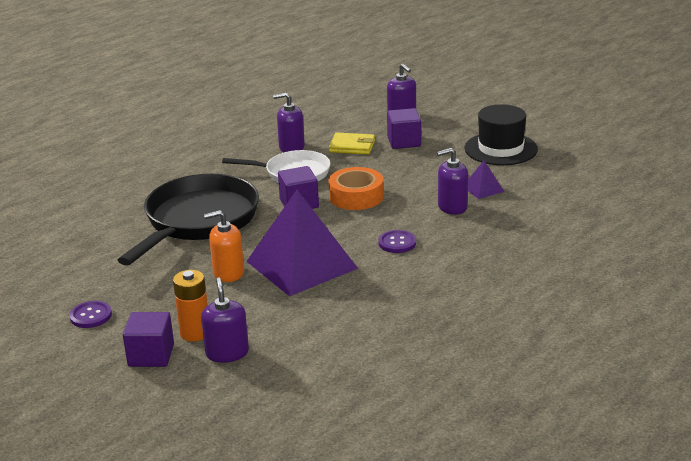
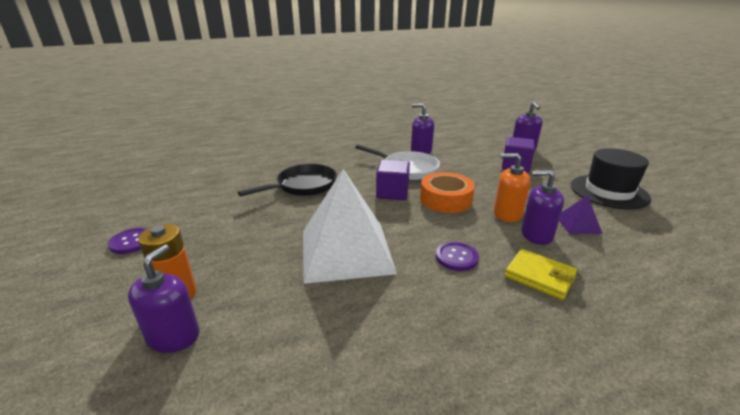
camera: 25 degrees right, 0 degrees up
black pan [118,174,259,266] -> black pan [238,164,337,196], size x0.60
purple cube [123,312,174,367] -> none
orange soap dispenser [204,210,244,282] -> orange soap dispenser moved to [494,153,530,222]
purple pyramid [246,190,358,296] -> white pyramid [303,169,397,284]
yellow wallet [329,133,375,155] -> yellow wallet moved to [505,249,577,300]

